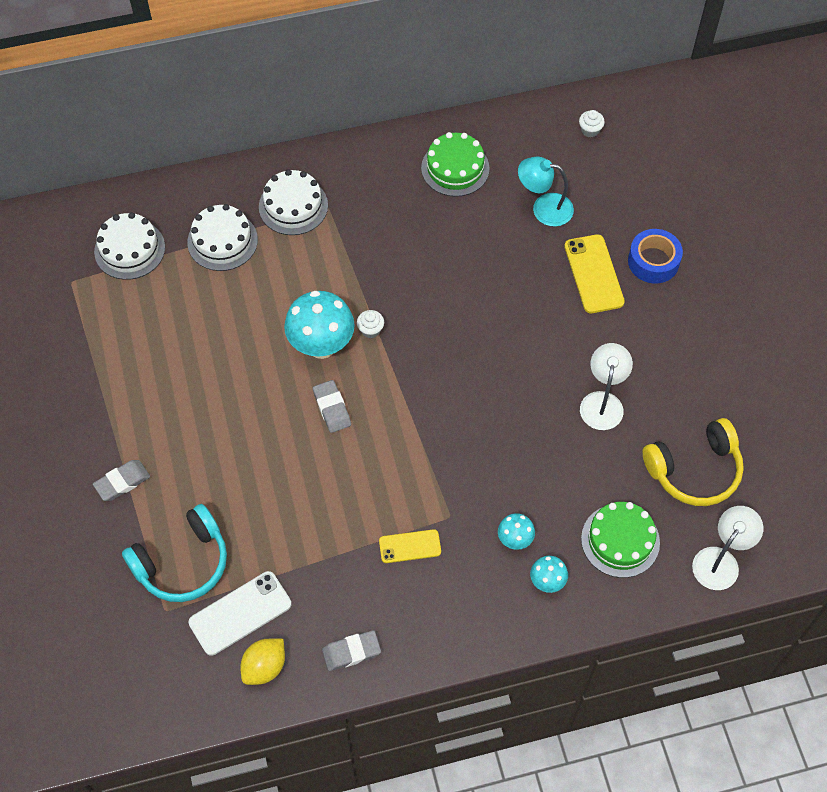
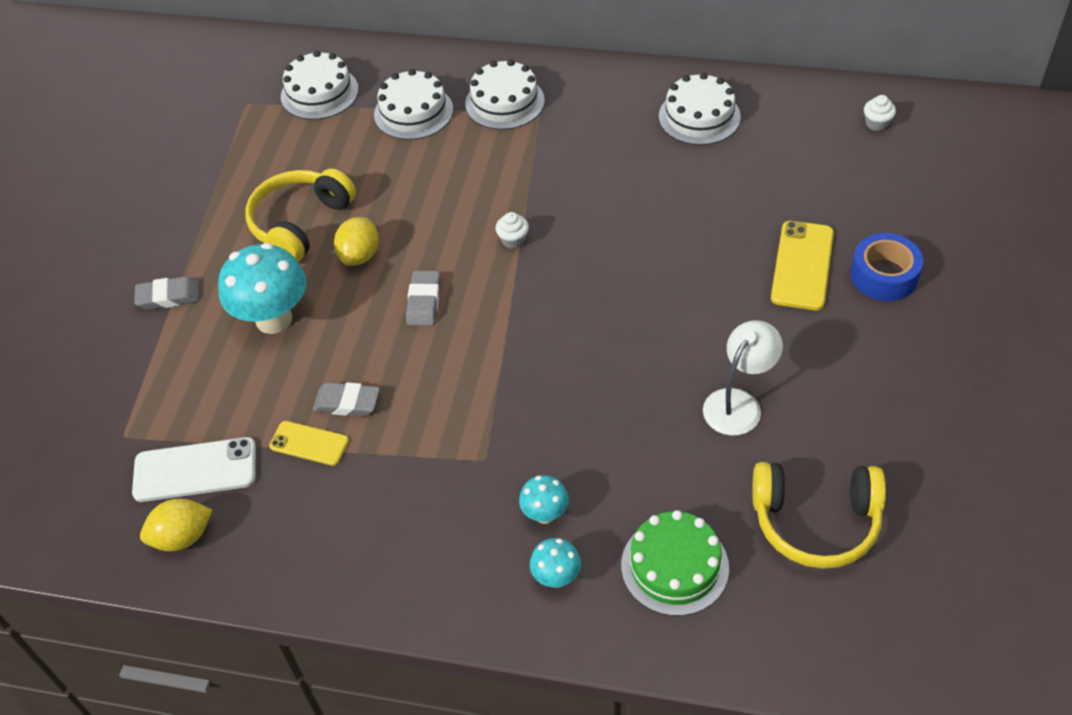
camera: 30 degrees right, 10 degrees down
turquoise headphones [122,504,227,602] -> none
turquoise mushroom [284,291,355,359] -> turquoise mushroom moved to [218,243,306,334]
grey eraser [322,630,381,671] -> grey eraser moved to [313,382,380,416]
yellow phone [379,529,441,563] -> yellow phone moved to [269,421,349,466]
green cake [421,132,490,197] -> white cake [659,73,741,145]
turquoise lamp [518,157,574,226] -> none
white lamp [692,506,763,590] -> none
none -> yellow headphones [245,169,356,262]
none -> yellow lemon [334,217,379,266]

